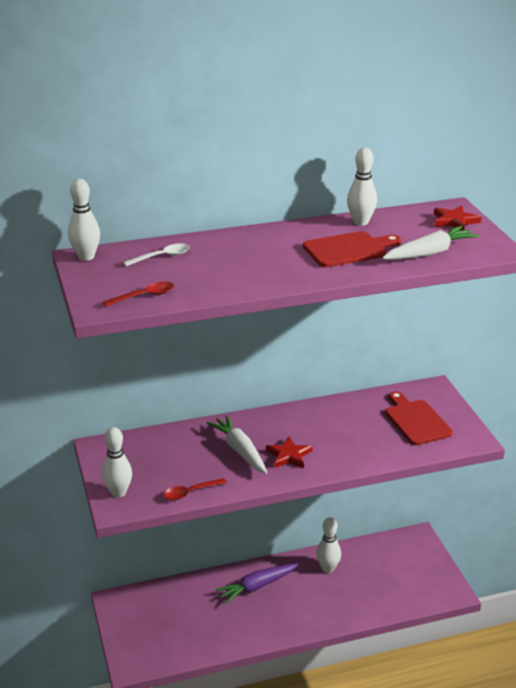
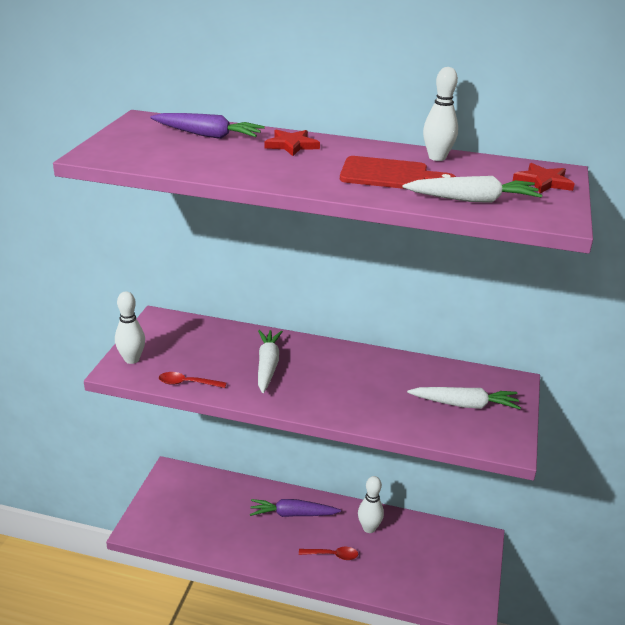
camera: 30 degrees right, 0 degrees up
white bowling pin [68,179,100,261] -> none
red spoon [102,282,174,307] -> red spoon moved to [299,547,358,560]
white spoon [123,243,190,266] -> purple carrot [150,113,265,139]
red star [266,437,312,468] -> red star moved to [264,130,320,156]
red cutting board [385,391,453,445] -> white carrot [407,387,521,409]

